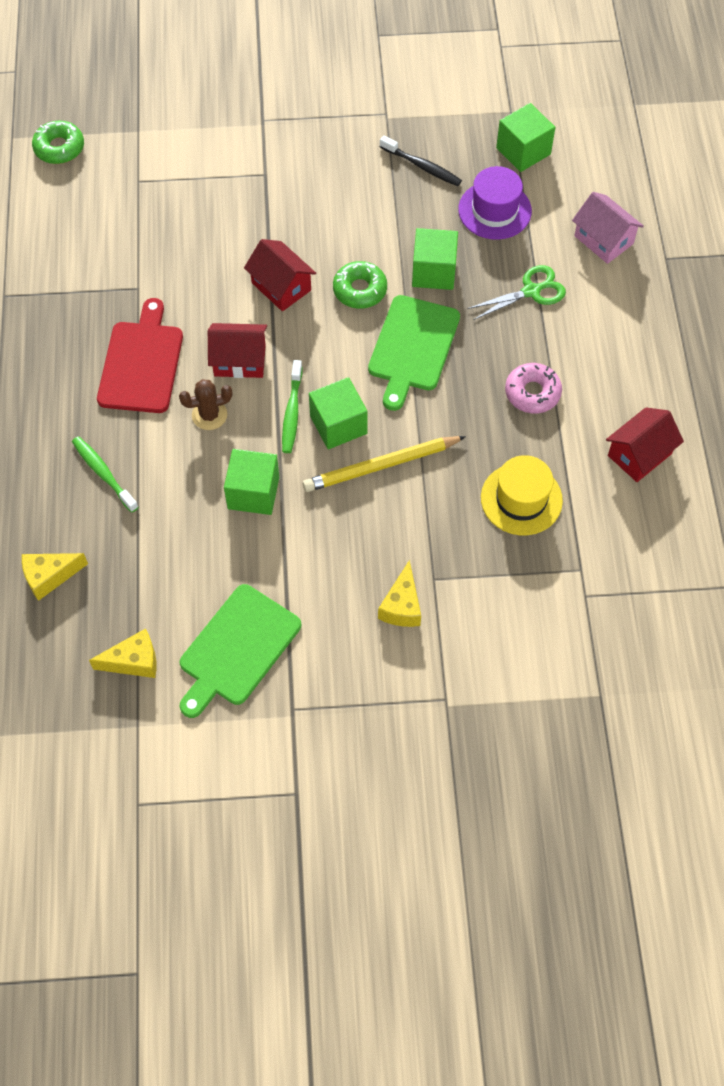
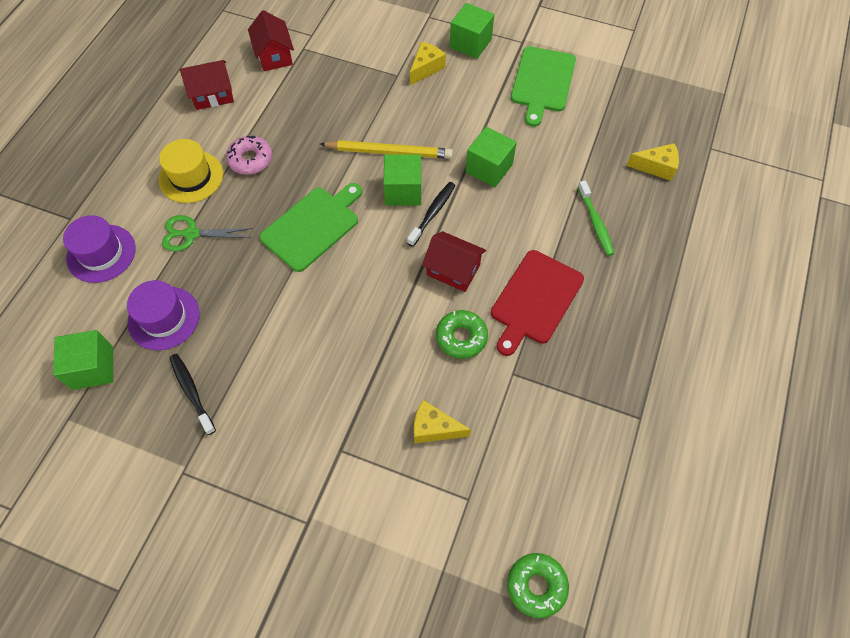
camera: 155 degrees left, 0 degrees up
yellow cheese [89,628,156,678] -> yellow cheese moved to [414,400,471,443]
brown cactus [179,379,232,430] -> none
green cutting board [180,584,301,718] -> green cutting board turned 135 degrees clockwise [511,46,576,127]
red house [244,239,316,311] -> red house moved to [248,10,294,71]
green toothbrush [282,360,302,453] -> black toothbrush [407,182,455,247]
green donut [333,261,387,309] -> green donut moved to [436,310,488,359]
green cube [412,228,458,290] -> green cube moved to [450,3,494,59]
yellow hat [481,455,563,535] -> yellow hat moved to [159,139,223,203]
pink house [572,192,644,264] -> purple hat [63,215,136,283]

